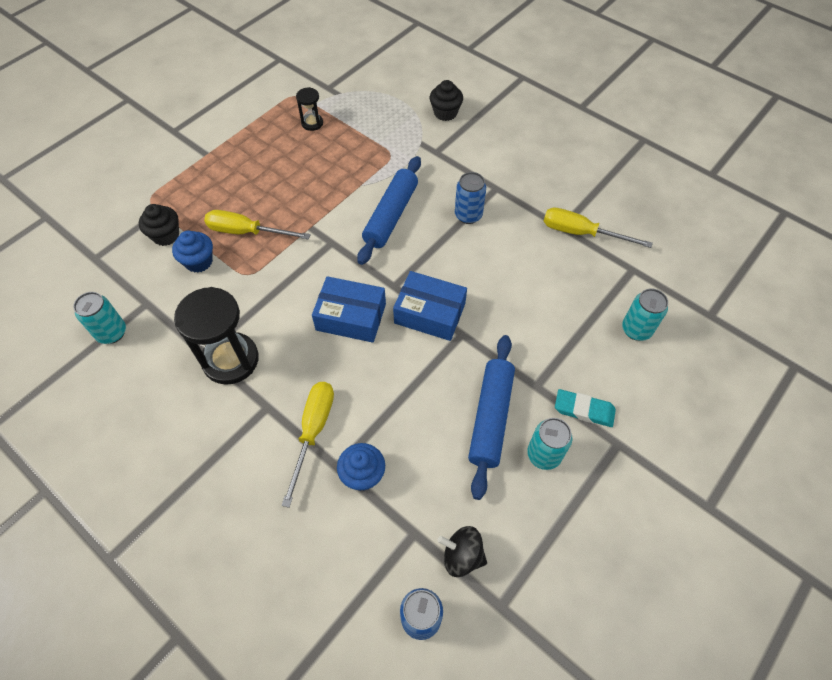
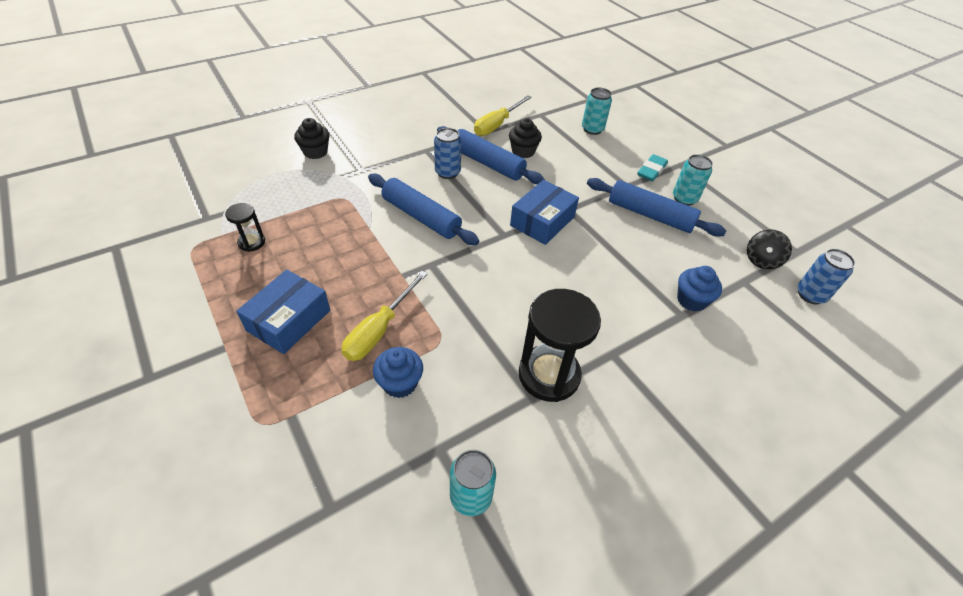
camera: 75 degrees left, 10 degrees down
black cupcake [139,204,179,246] -> black cupcake moved to [509,118,542,158]
yellow screwdriver [281,382,334,508] -> none
blue box [312,276,386,343] -> blue box moved to [236,269,330,354]
none -> blue rolling pin [437,126,545,184]

